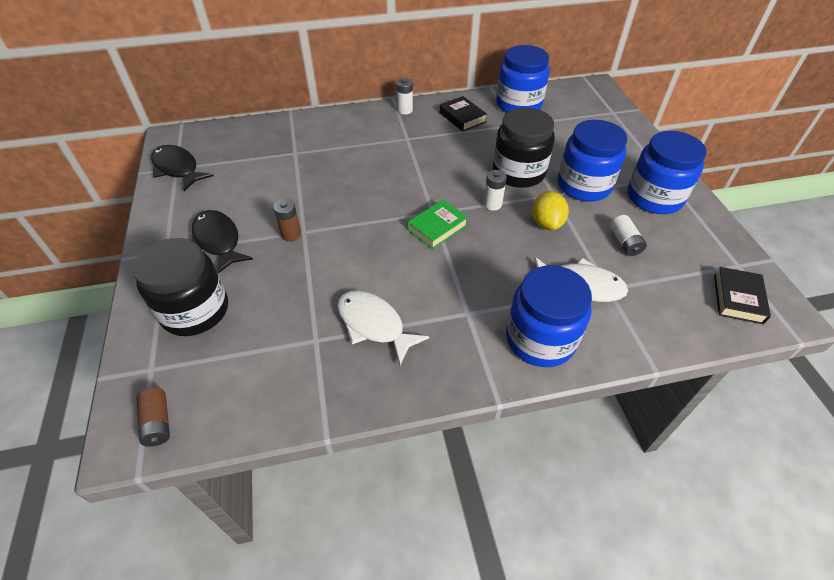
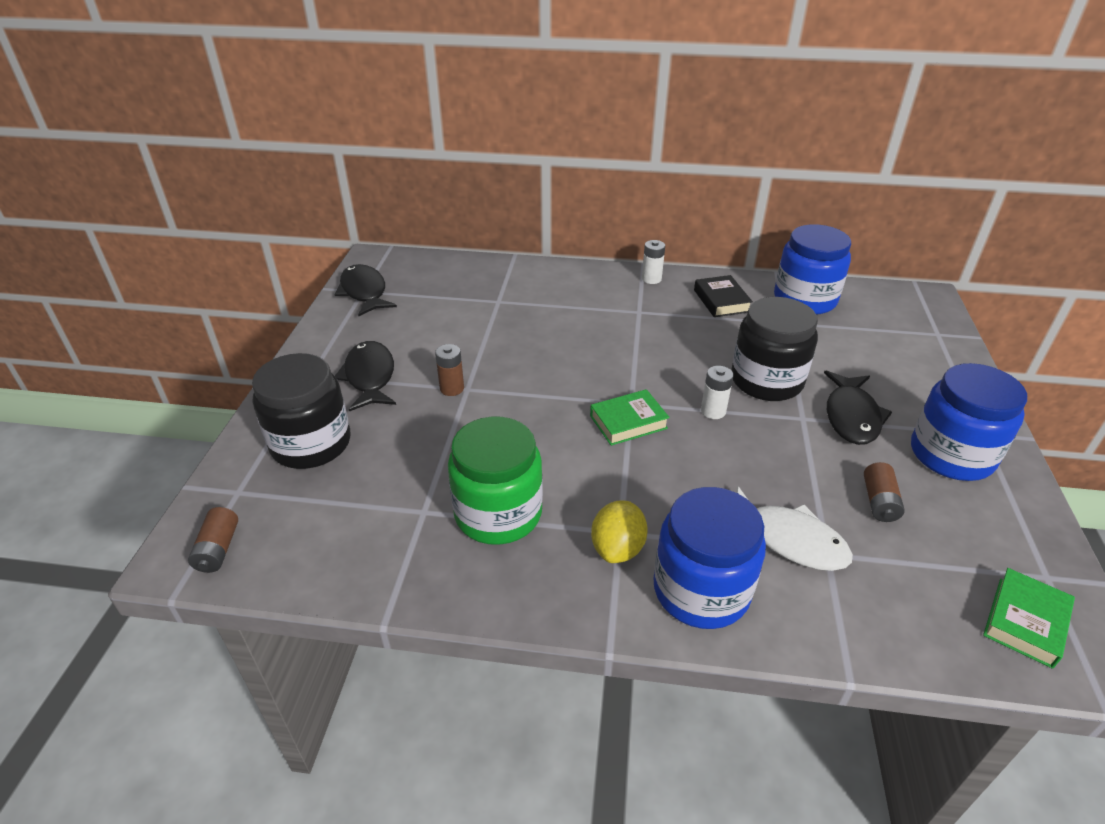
camera: 20 degrees right, 10 degrees down
white fish [337,290,429,365] -> green jar [448,417,543,545]
yellow lemon [532,191,569,230] -> yellow lemon moved to [591,500,648,563]
blue jar [558,120,627,201] -> black fish [824,370,892,445]
white battery [610,215,647,256] -> brown battery [864,462,905,522]
black book [714,267,771,324] -> green book [983,568,1075,669]

